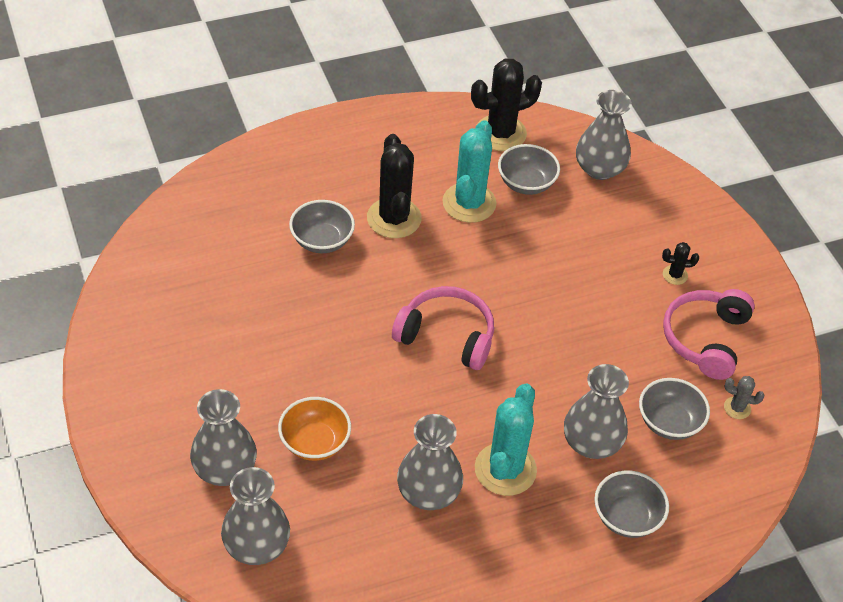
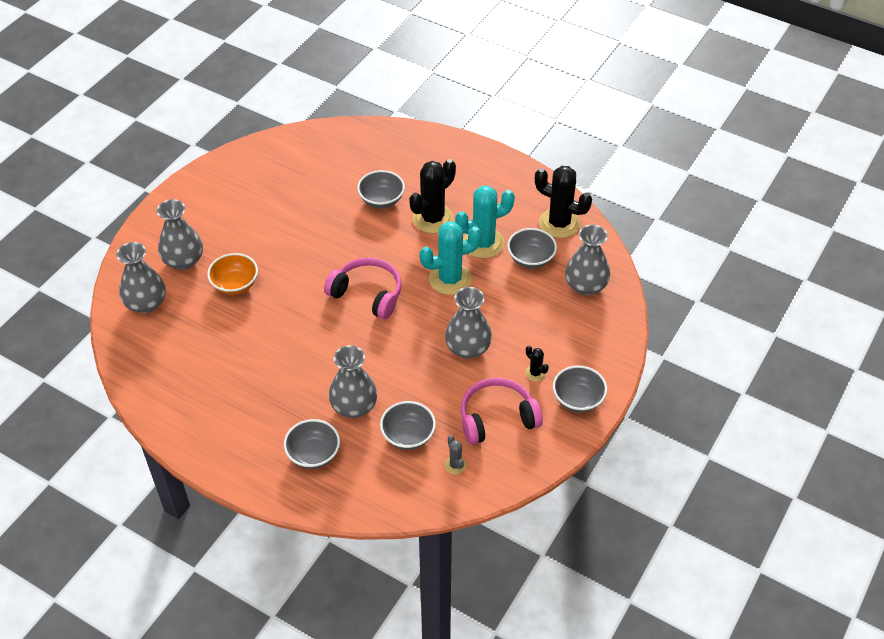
camera: 55 degrees right, 0 degrees up
pink headphones [392,286,494,370] -> pink headphones turned 45 degrees counterclockwise [324,257,402,319]
grey vase [397,414,463,510] -> grey vase moved to [445,287,492,358]
turquoise cactus [475,383,537,496] -> turquoise cactus moved to [419,222,482,295]
none -> grey bowl [553,365,607,413]

